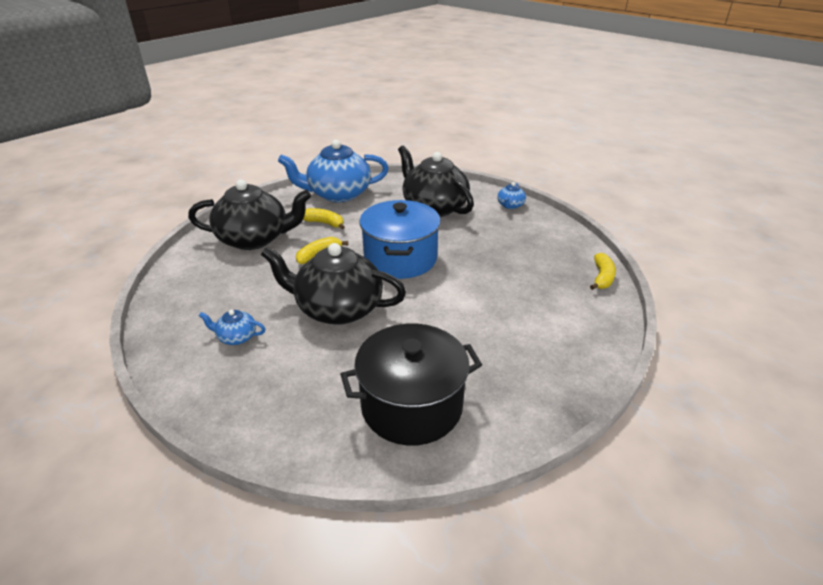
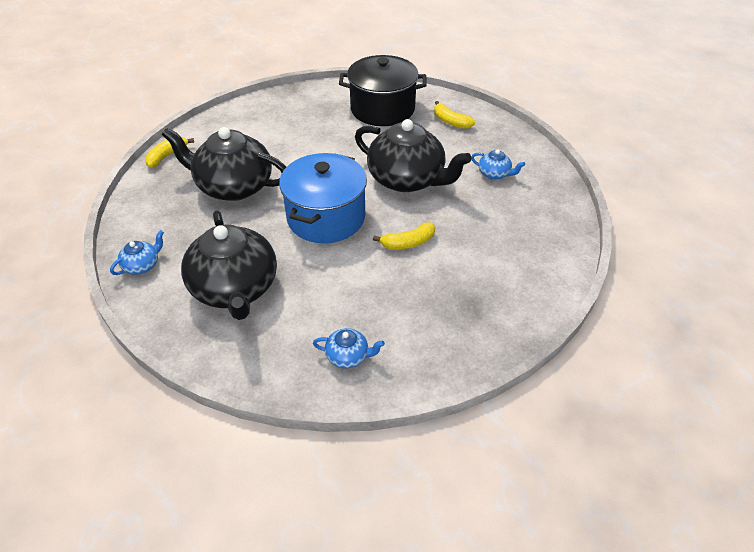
camera: 160 degrees left, 10 degrees up
black teapot [188,180,311,250] -> black teapot moved to [162,127,286,201]
blue teapot [278,140,389,202] -> blue teapot [313,328,385,368], size x0.43
yellow banana [303,208,345,229] -> yellow banana moved to [434,101,476,129]

